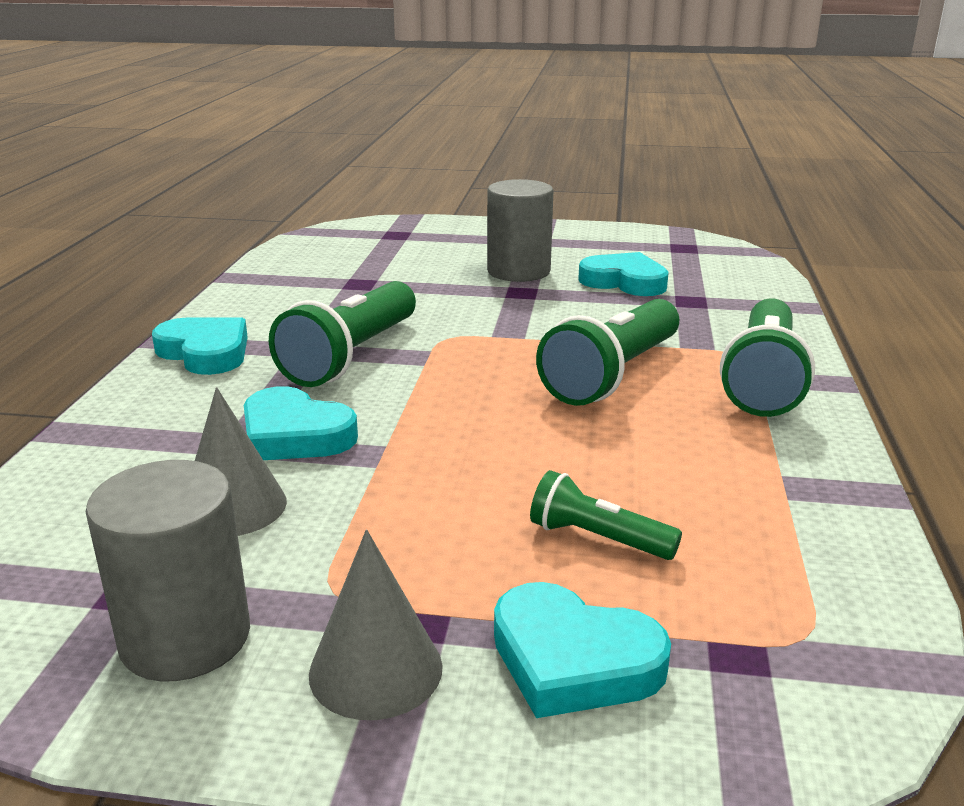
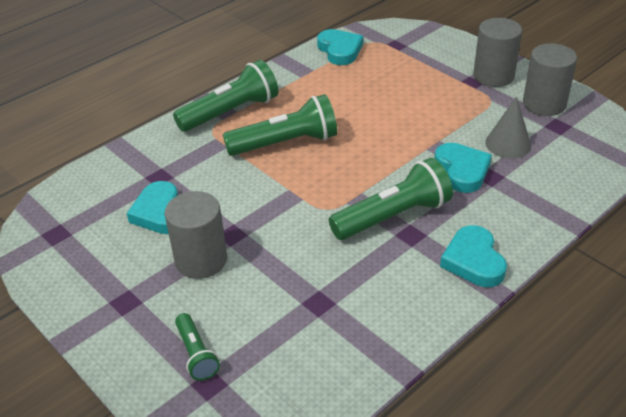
camera: 140 degrees left, 15 degrees up
grey cone [309,529,443,720] -> grey cylinder [473,18,522,87]
turquoise heart [494,582,671,718] -> turquoise heart moved to [317,29,363,65]
green flashlight [530,470,682,560] -> green flashlight moved to [175,313,220,381]

